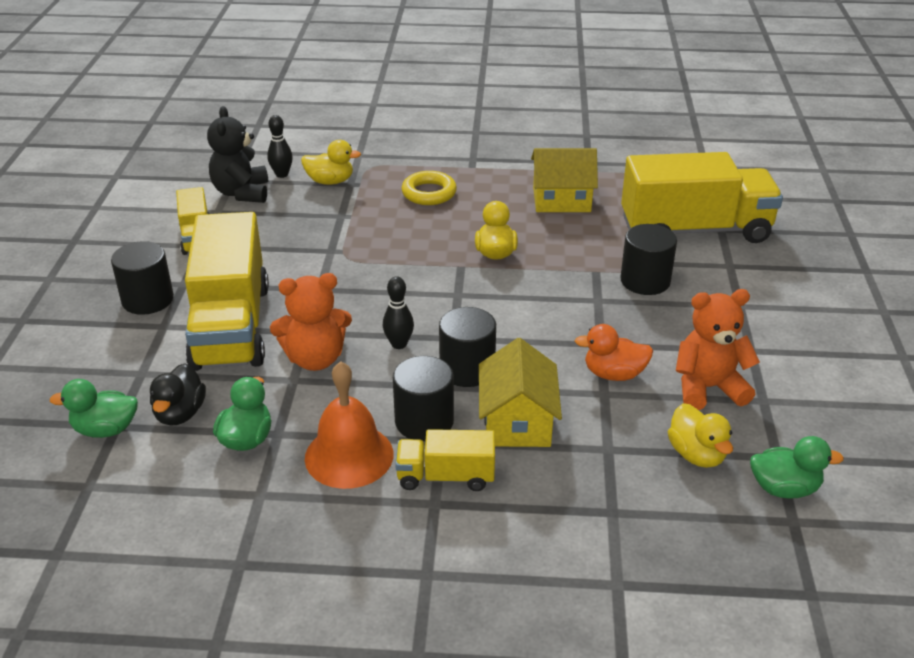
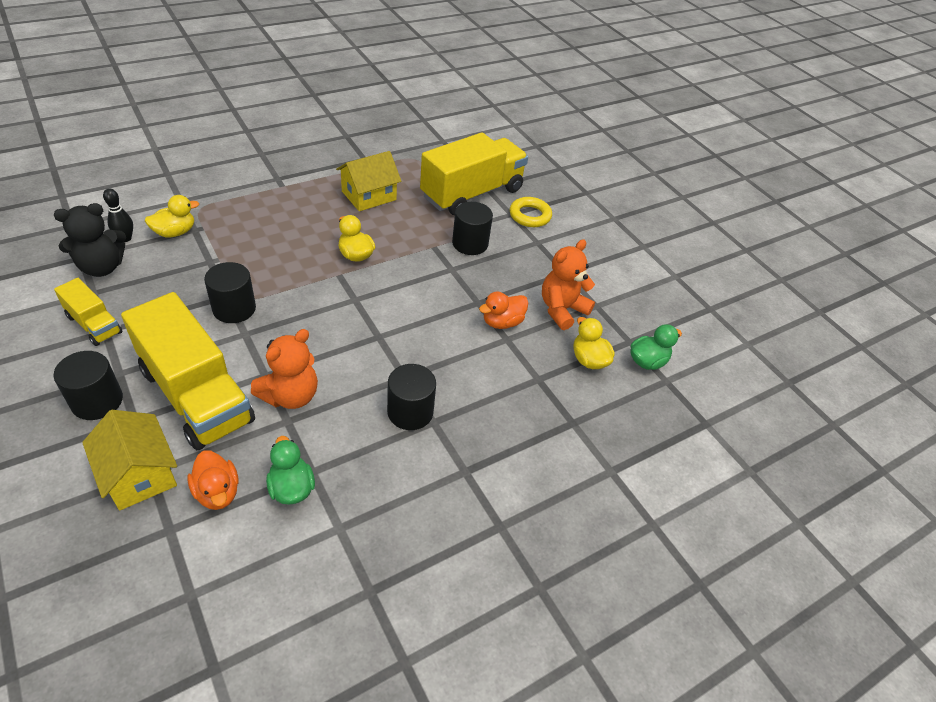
camera: 40 degrees left, 10 degrees up
green duck [49,379,138,438] -> none
black duck [150,363,206,426] -> orange duck [187,450,238,510]
black teddy bear [207,106,268,203] -> black teddy bear turned 75 degrees counterclockwise [54,203,126,277]
orange bell [305,361,394,489] -> none
black bowling pin [383,276,414,349] -> none
yellow truck [395,429,495,491] -> none
yellow ring [402,171,457,205] -> yellow ring moved to [510,197,552,227]
black cylinder [439,307,496,387] -> black cylinder moved to [204,262,256,323]
yellow house [479,338,562,447] -> yellow house moved to [82,410,177,510]
yellow duck [668,403,733,468] -> yellow duck turned 150 degrees counterclockwise [573,317,614,369]

